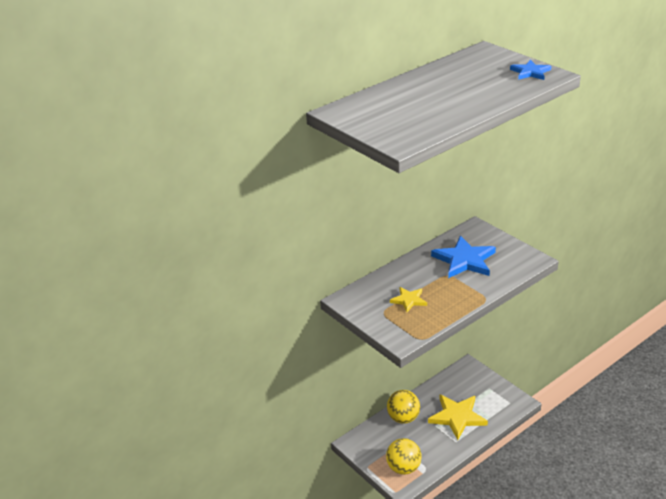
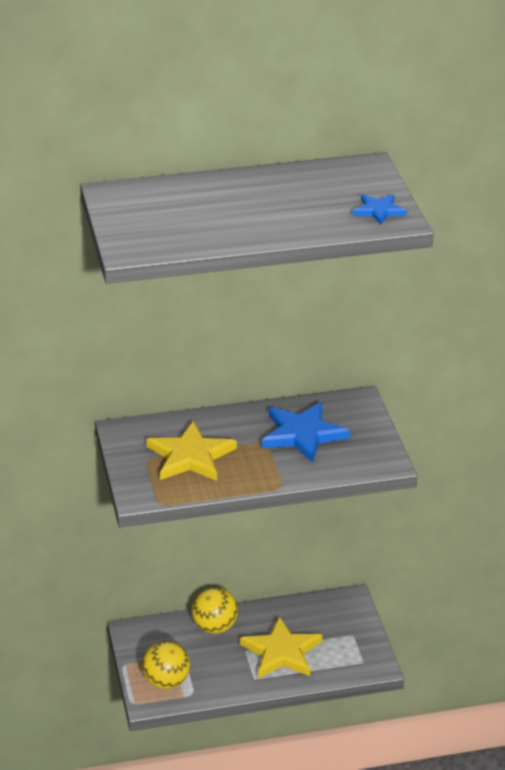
camera: 25 degrees right, 0 degrees up
yellow star [390,287,427,312] -> yellow star [146,421,237,481], size x1.84

